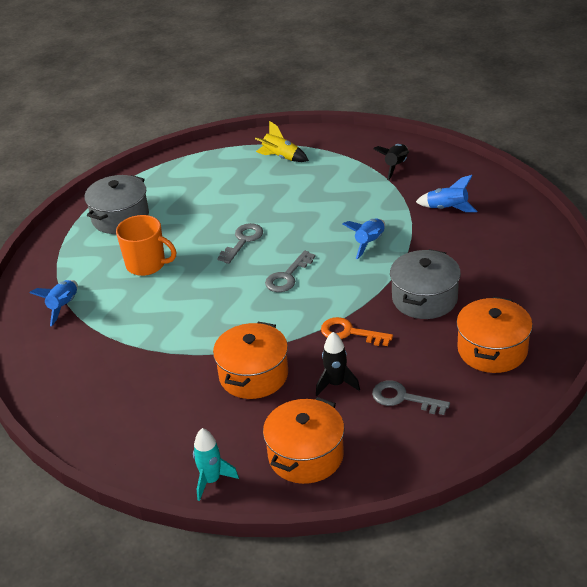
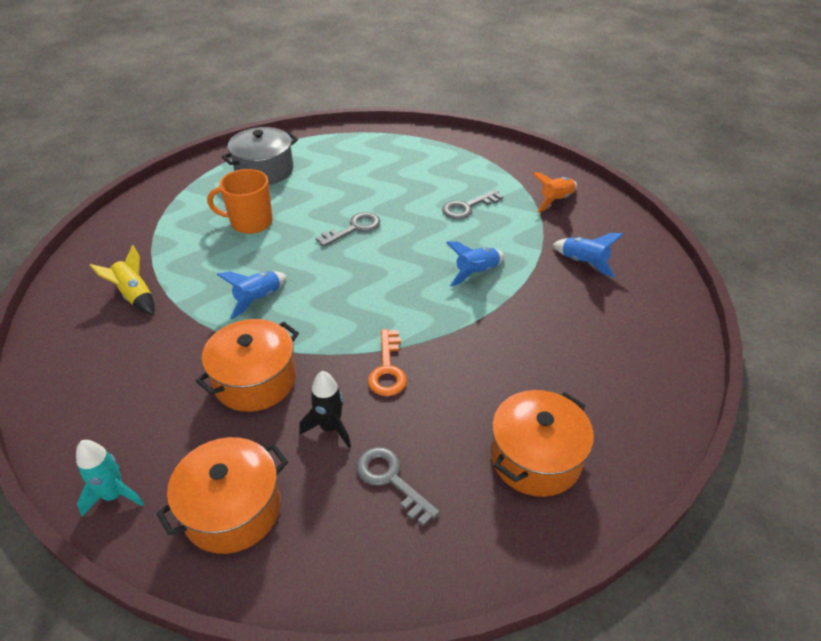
camera: 20 degrees right, 5 degrees up
blue rocket [29,280,78,326] -> blue rocket moved to [217,271,286,319]
orange mug [116,215,176,276] -> orange mug turned 135 degrees clockwise [207,169,273,234]
yellow rocket [255,121,309,162] -> yellow rocket moved to [90,245,155,315]
grey key [265,250,316,292] -> grey key moved to [442,190,503,219]
orange key [321,317,393,346] -> orange key turned 135 degrees counterclockwise [368,329,407,396]
black rocket [373,144,409,180] -> orange rocket [532,173,577,213]
grey pot [390,249,461,319] -> none

